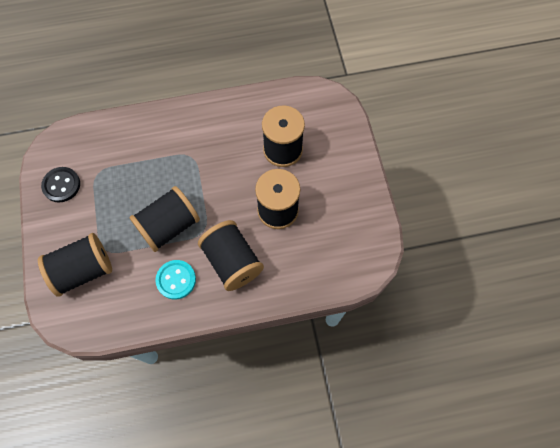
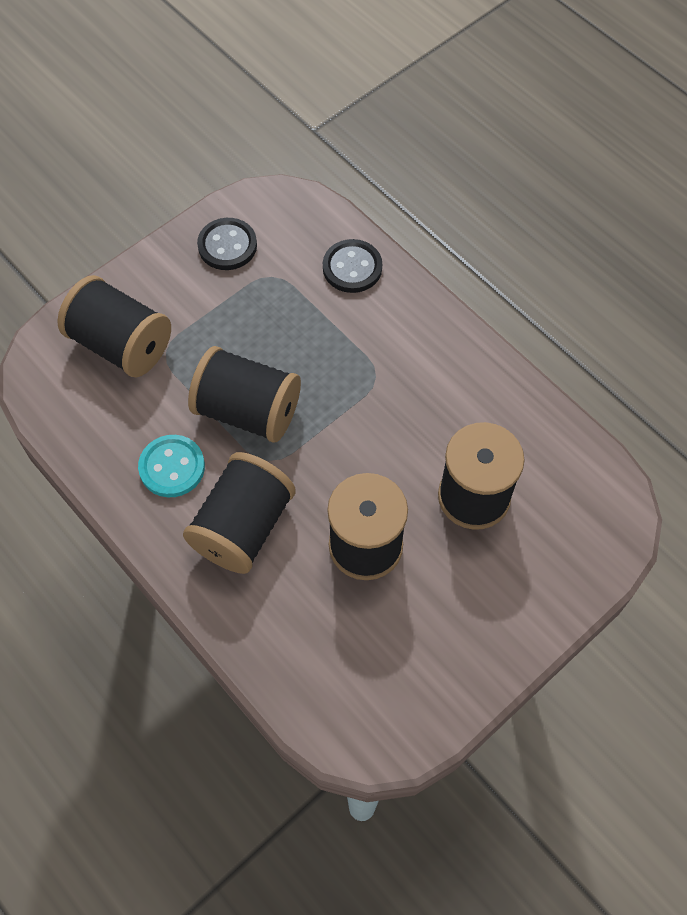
camera: 60 degrees right, 5 degrees down
none -> black button [323,239,382,293]

